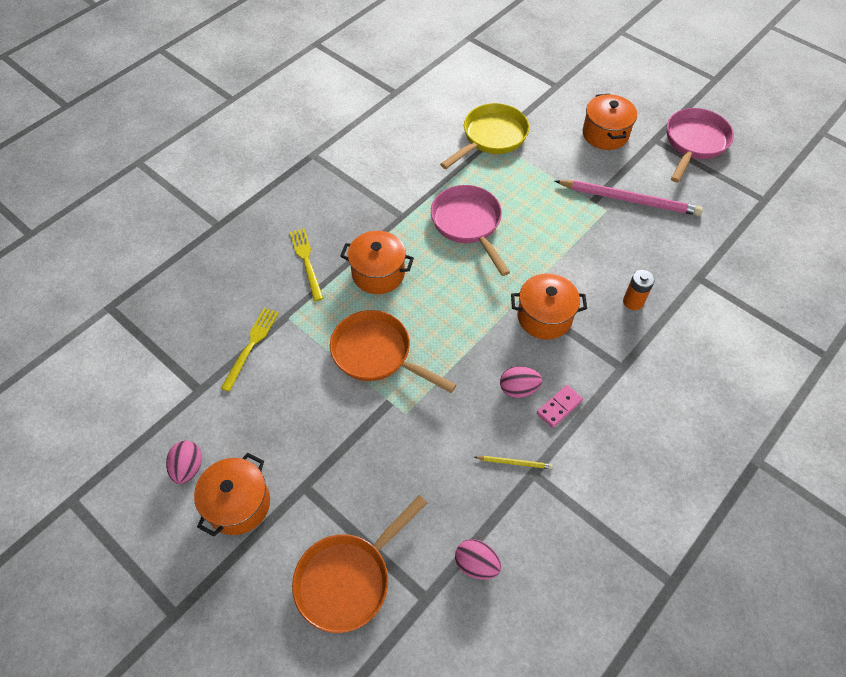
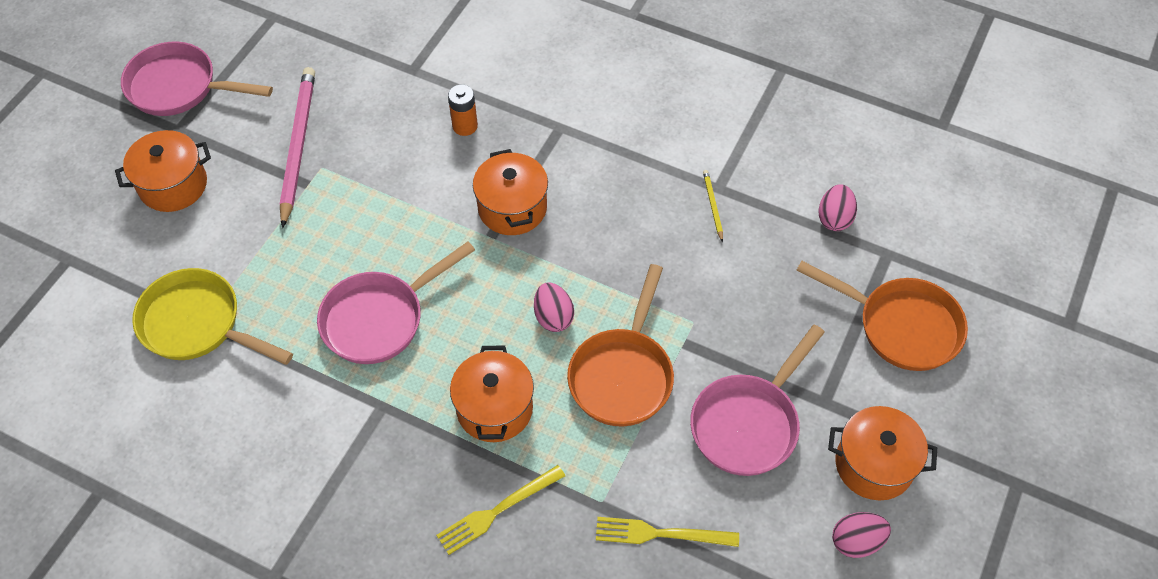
camera: 105 degrees left, 0 degrees up
pink egg [500,366,542,398] -> pink egg moved to [534,283,574,332]
pink domino [537,385,583,428] -> none
none -> pink pan [690,324,825,476]

